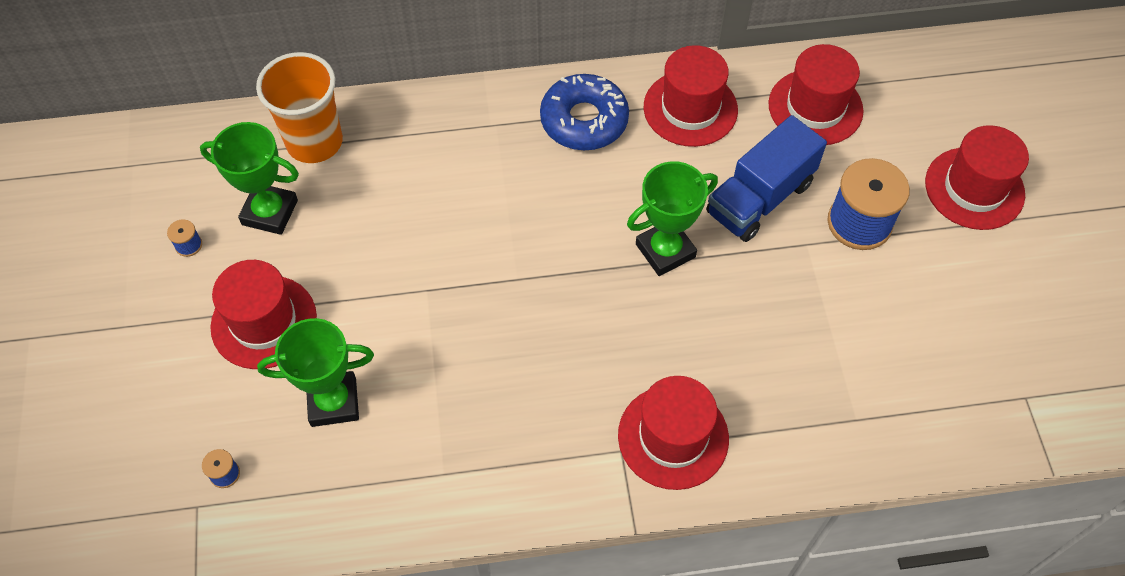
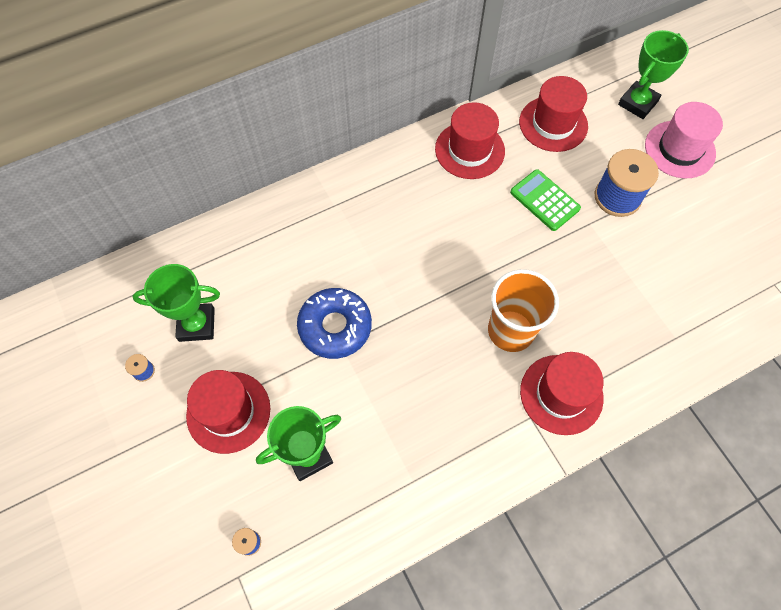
camera: 20 degrees left, 5 degrees up
orange cup [256,52,343,163] -> orange cup moved to [488,269,559,352]
blue donut [540,74,629,150] -> blue donut moved to [297,288,372,359]
green trophy [627,161,718,276] -> green trophy moved to [618,30,689,119]
blue truck [706,115,827,242] -> green calculator [510,169,581,231]
red hat [925,125,1029,230] -> pink hat [645,102,723,178]

